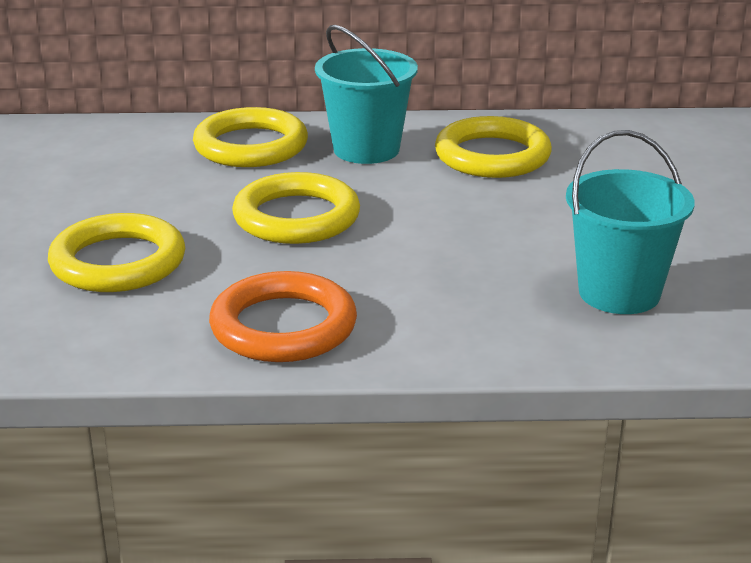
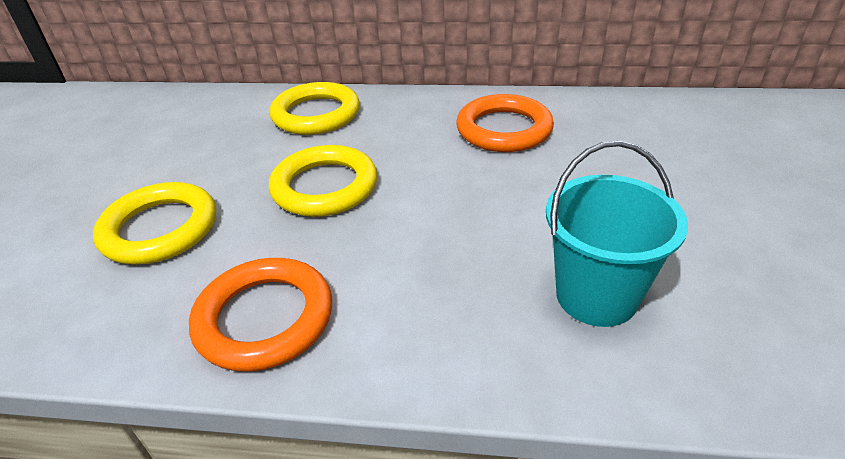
camera: 10 degrees right, 10 degrees up
turquoise bucket [315,25,418,164] -> none
yellow ring [435,116,552,178] -> orange ring [456,94,554,152]

